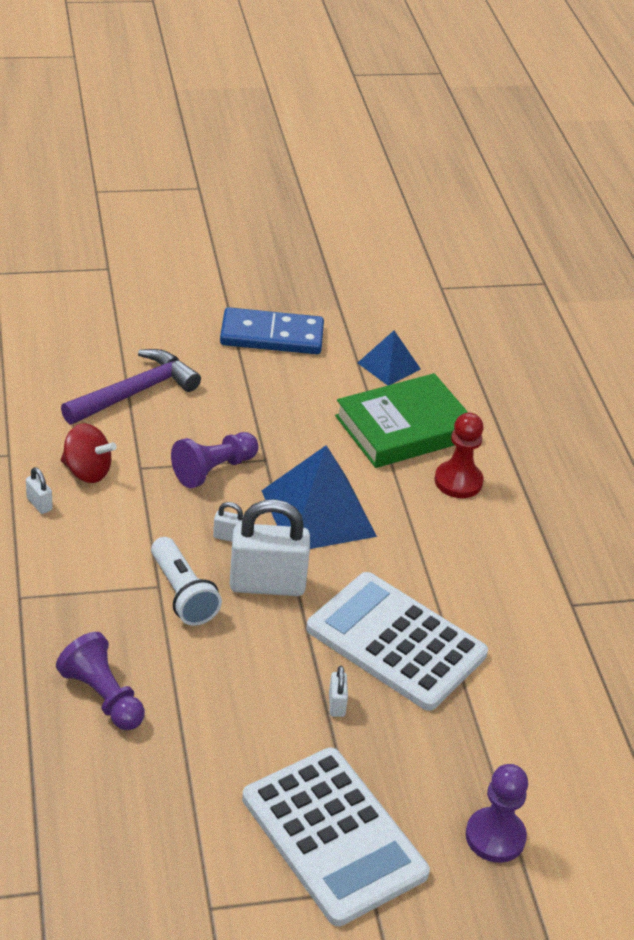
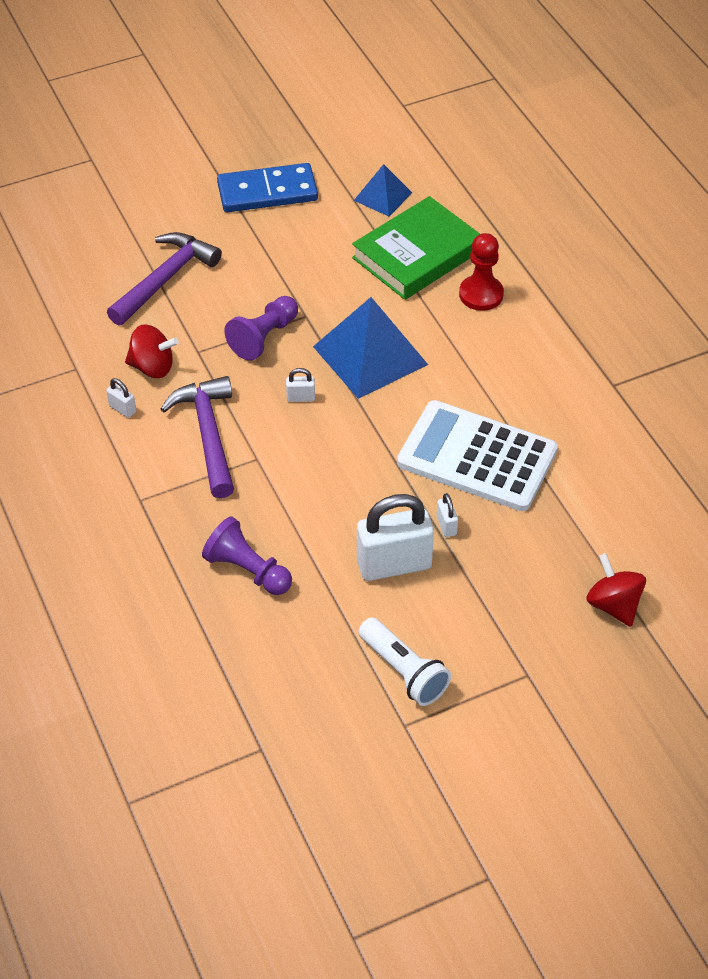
camera: 10 degrees left, 10 degrees up
white flashlight [151,537,222,626] -> white flashlight moved to [358,618,451,706]
white padlock [230,499,310,596] -> white padlock moved to [357,494,434,581]
white calculator [242,748,430,926] -> none
purple pawn [466,764,528,863] -> red spinning top [586,553,646,627]
none -> purple hammer [161,376,234,498]

